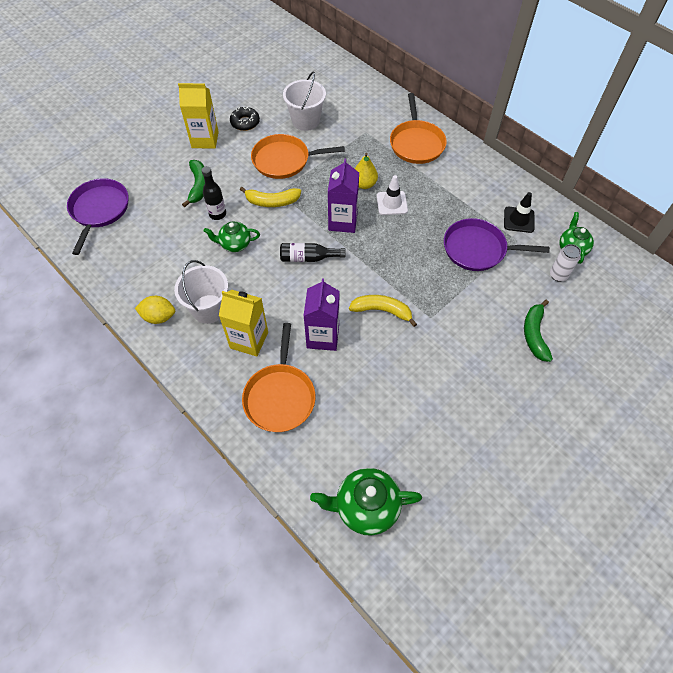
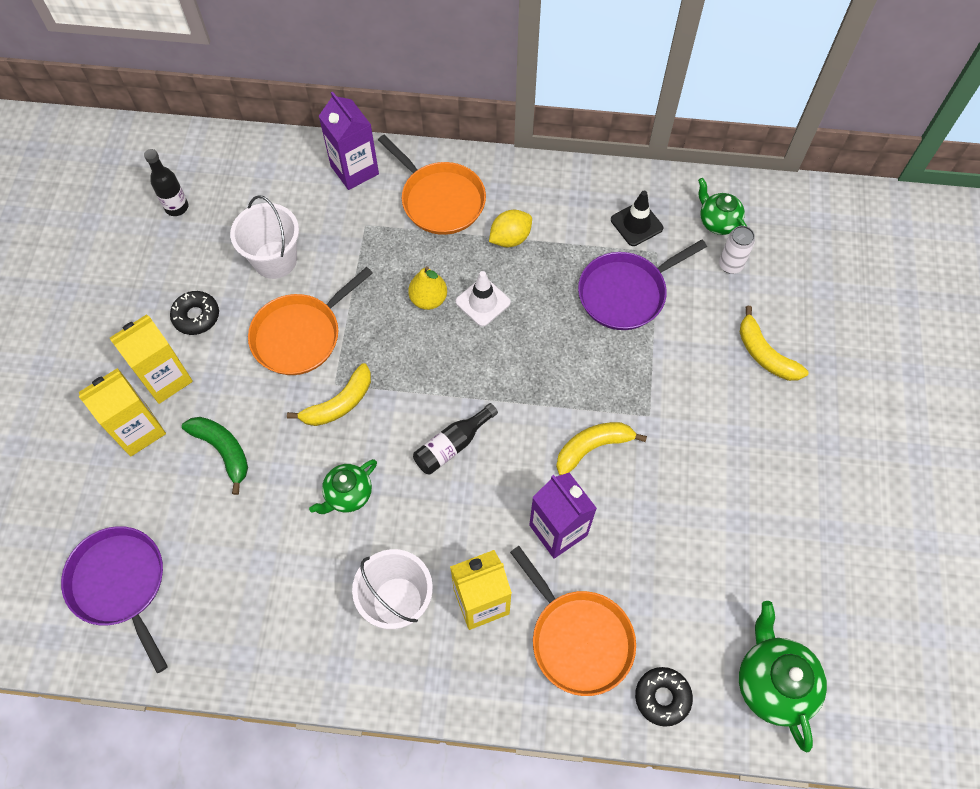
camera: 40 degrees left, 5 degrees up
yellow lemon [135,296,175,324] -> yellow lemon moved to [489,210,532,247]
black bottle [202,166,226,220] -> black bottle moved to [144,149,188,216]
green teapot [310,468,422,536] -> green teapot turned 120 degrees clockwise [739,601,827,752]
purple carton [328,159,359,233] -> purple carton moved to [319,91,379,190]
green banana [524,300,553,362] -> yellow banana [740,306,808,381]
none -> yellow carton [78,368,166,457]
none -> black donut [635,667,693,727]

